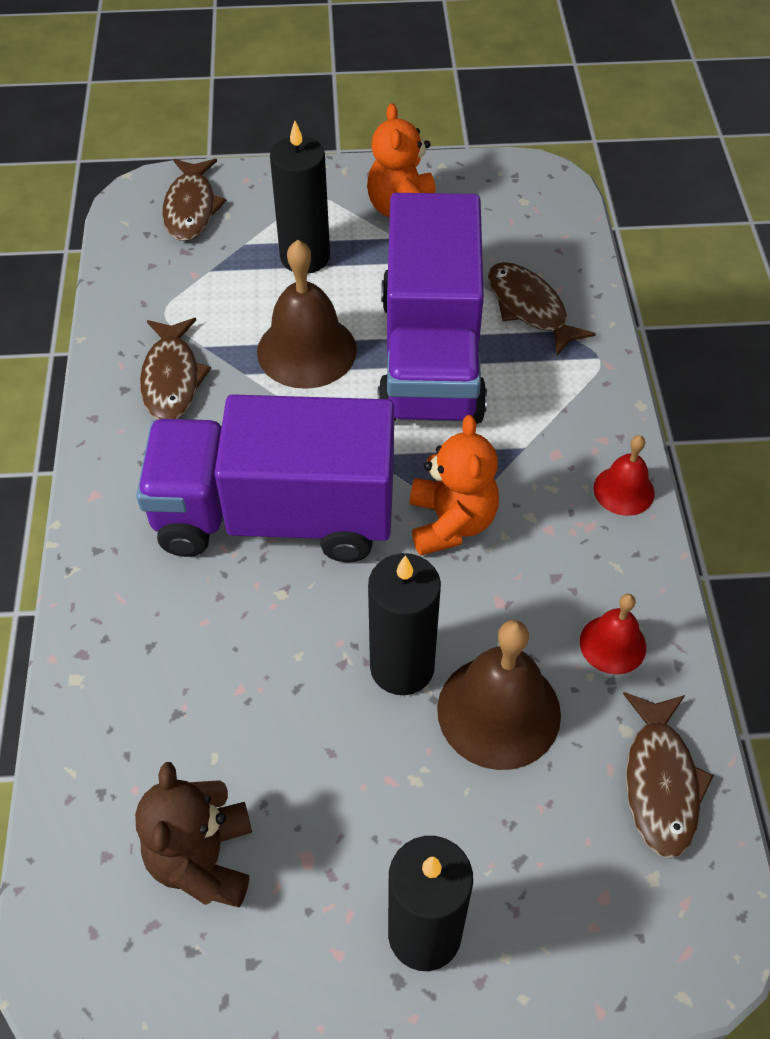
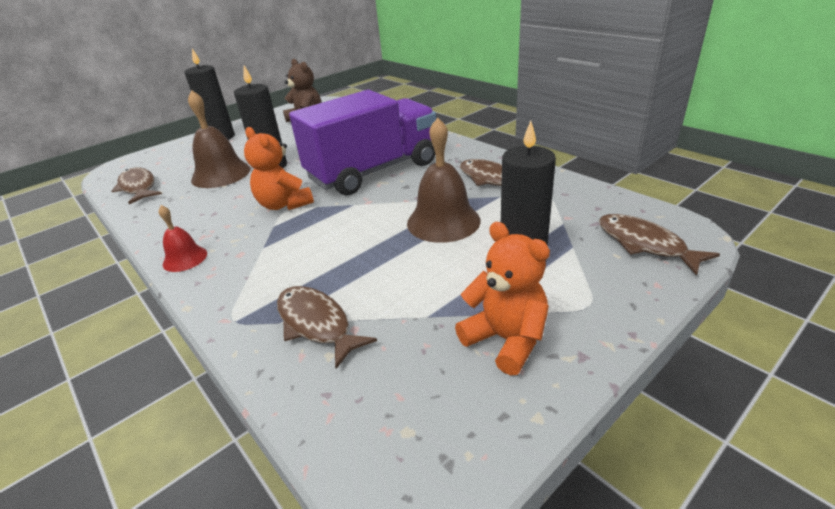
camera: 145 degrees right, 20 degrees down
purple truck [377,193,487,424] -> none
brown fish [488,262,596,356] -> brown fish turned 150 degrees counterclockwise [277,286,377,369]
red bell [580,594,646,675] -> none

